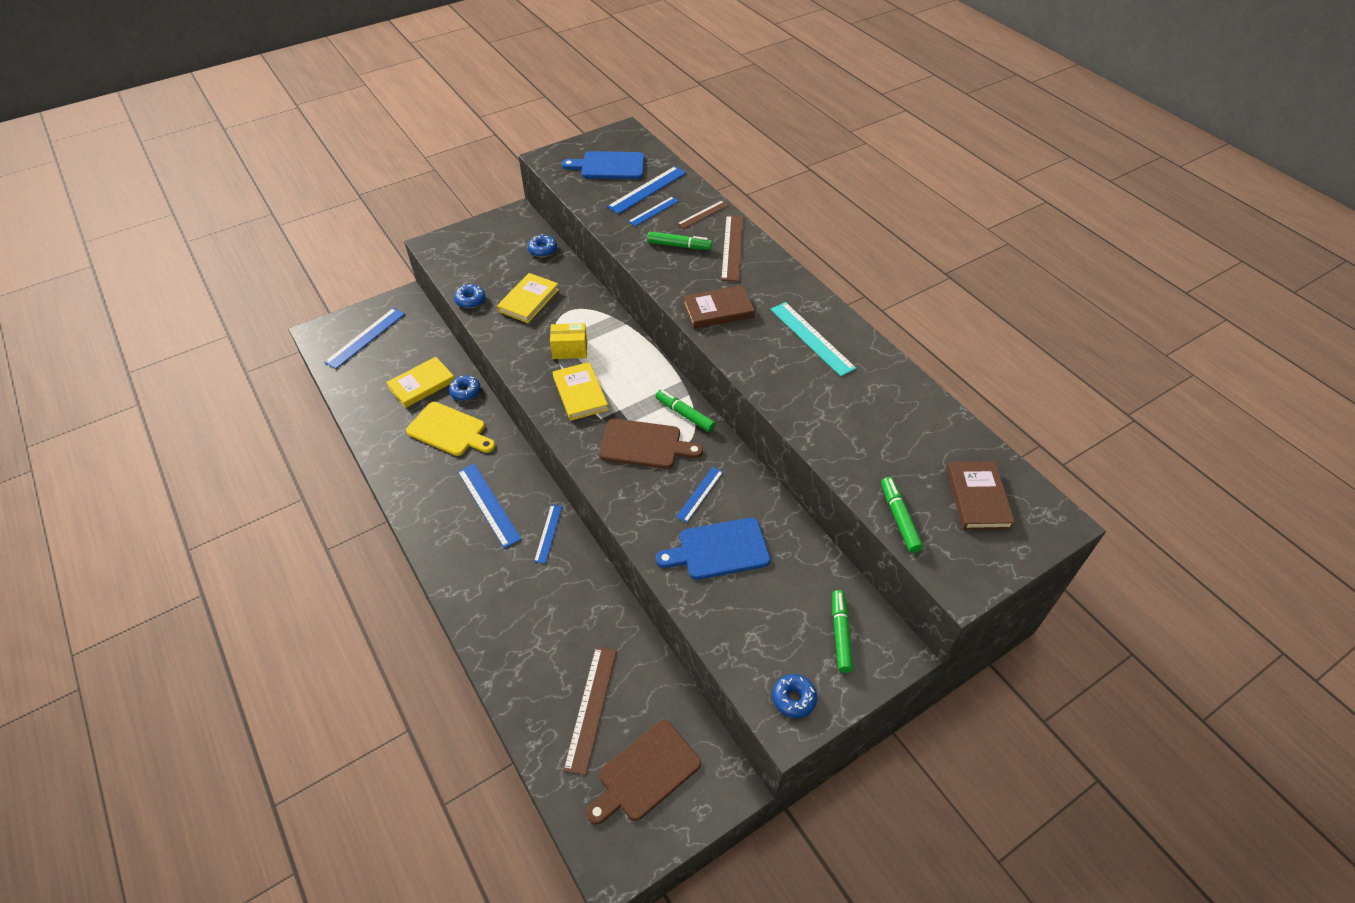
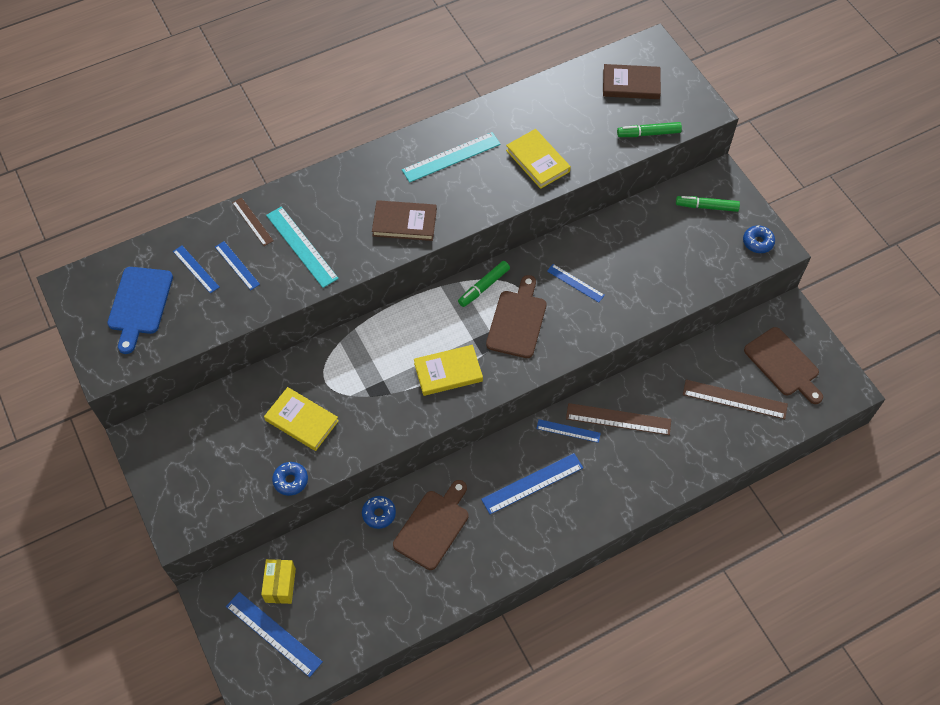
camera: 85 degrees left, 10 degrees up
yellow book [386,357,455,408] -> yellow book moved to [506,129,571,189]
yellow cutting board [406,402,495,456] -> brown cutting board [393,480,468,570]
blue donut [528,234,557,257] -> none
yellow box [550,323,587,359] -> yellow box moved to [261,559,296,604]
blue ruler [607,166,686,214] -> blue ruler [173,245,219,293], size x0.61
green marker [647,232,712,250] -> turquoise ruler [266,206,339,288]
blue cutting board [656,518,771,580] -> none
brown book [683,285,755,329] -> brown book turned 75 degrees counterclockwise [372,200,437,241]
brown ruler [721,215,743,282] -> brown ruler moved to [566,403,671,435]

